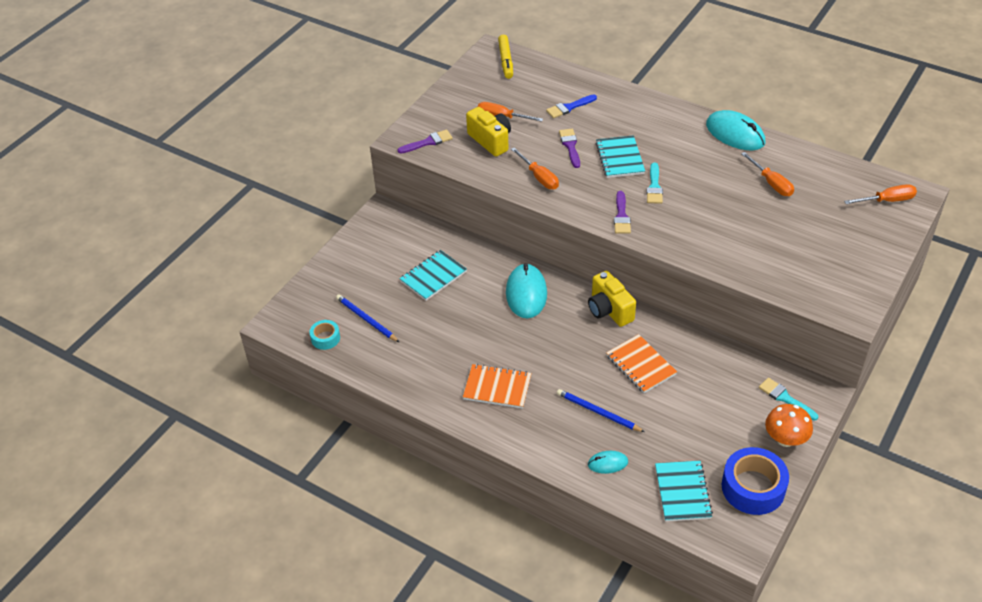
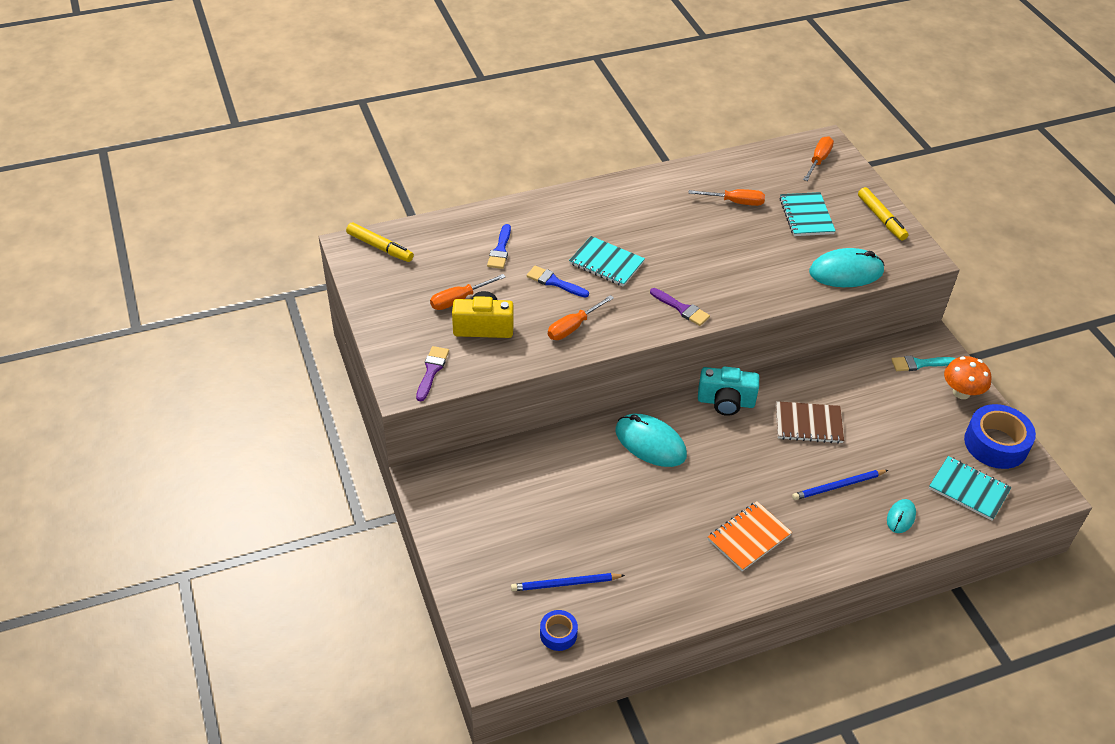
camera: 55 degrees left, 0 degrees up
turquoise tape [309,320,340,350] -> blue tape [540,610,578,651]
turquoise notebook [399,250,467,301] -> turquoise notebook moved to [779,192,836,236]
orange screwdriver [511,147,559,189] -> orange screwdriver turned 135 degrees clockwise [548,295,614,340]
purple brush [559,129,580,168] -> blue brush [527,266,589,298]
yellow camera [588,271,636,327] -> turquoise camera [698,367,759,416]
orange notebook [606,334,677,393] -> brown notebook [776,401,844,444]
turquoise brush [647,163,663,204] -> none
turquoise mouse [706,110,765,151] -> turquoise mouse moved to [809,248,884,287]
none -> yellow marker [858,187,908,240]

